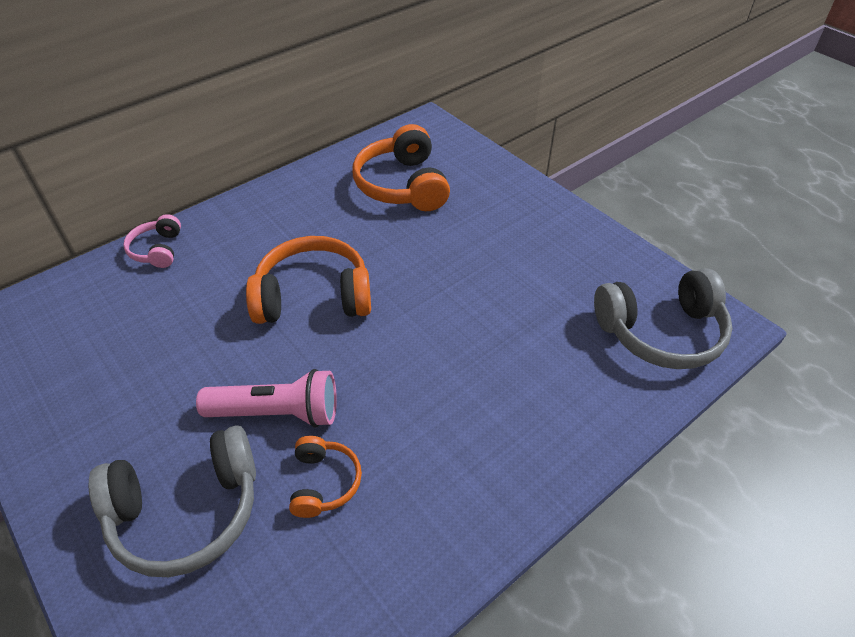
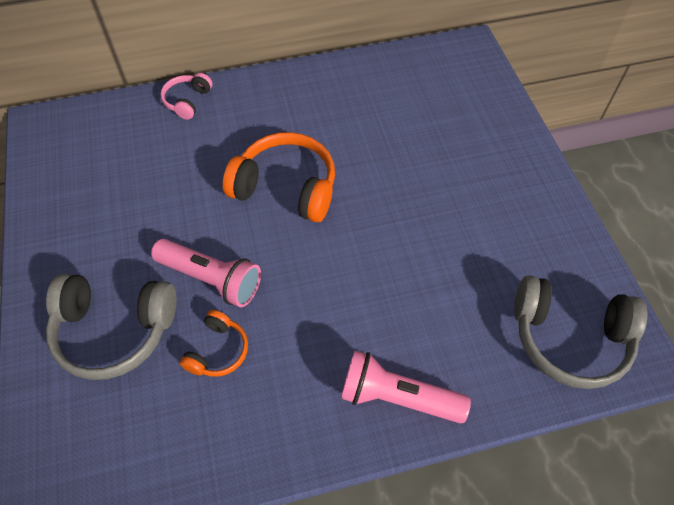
camera: 25 degrees right, 10 degrees up
orange headphones [352,124,450,211] -> none
none -> pink flashlight [341,351,471,423]

